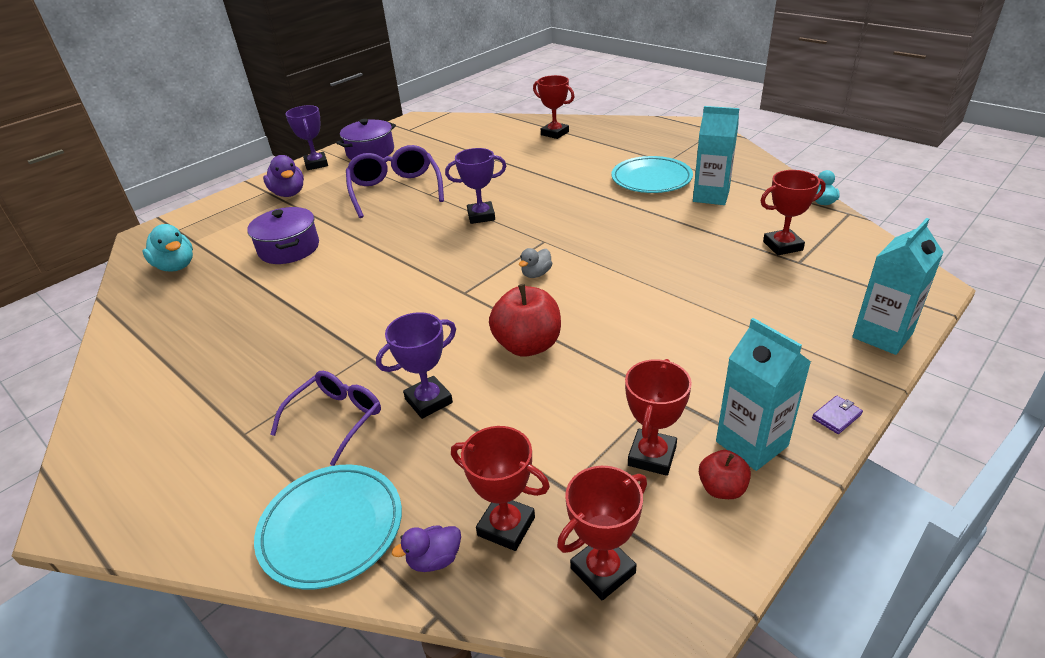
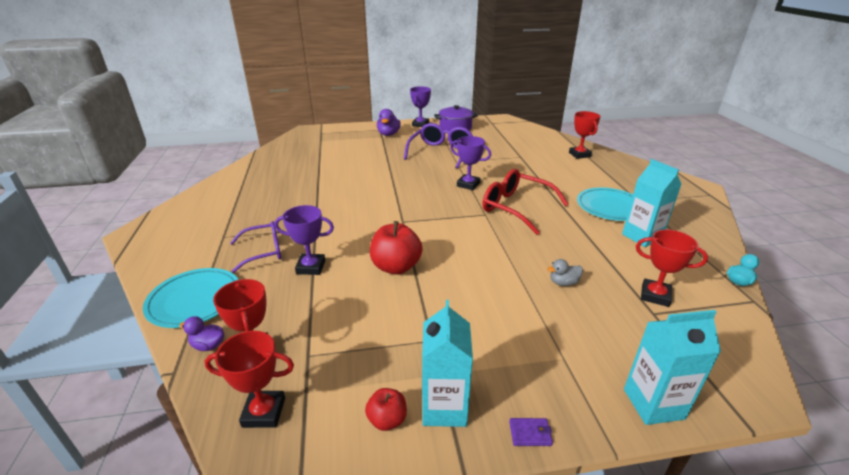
camera: 35 degrees right, 5 degrees down
turquoise duck [143,224,193,272] -> none
purple pot [247,207,319,264] -> none
grey duck [519,248,552,278] -> grey duck moved to [547,259,583,286]
red trophy [625,359,692,476] -> none
none -> red glasses [482,169,568,235]

